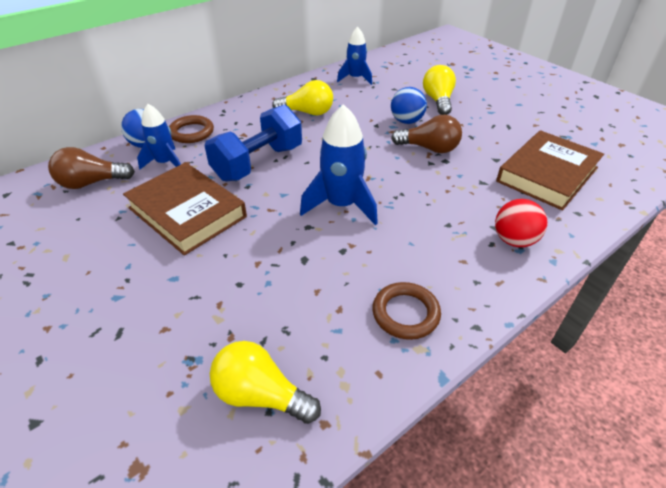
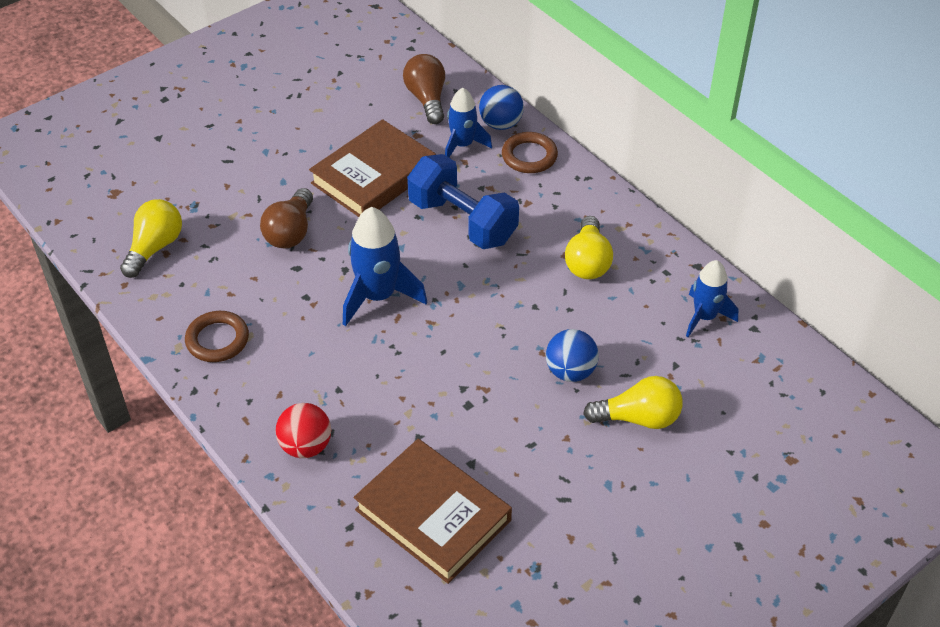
camera: 90 degrees right, 5 degrees up
brown light bulb [391,115,462,153] -> brown light bulb moved to [260,188,313,248]

